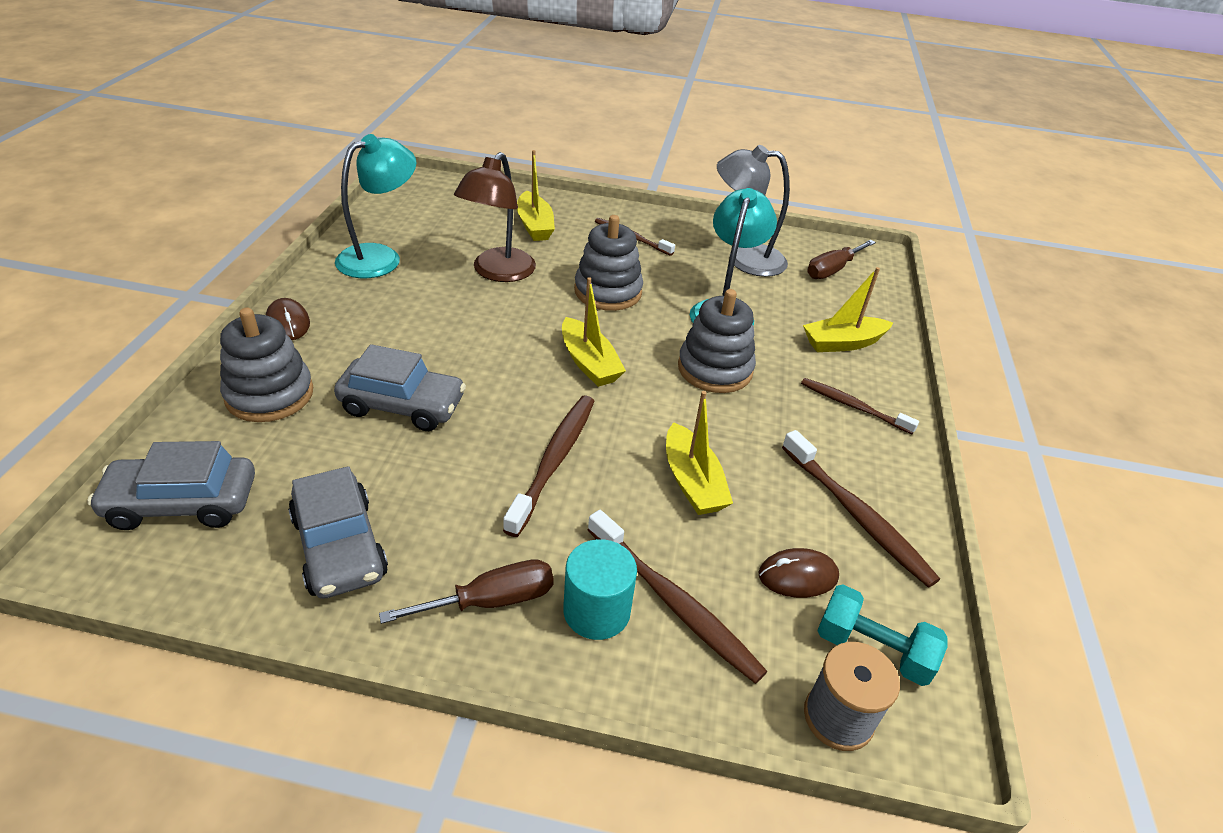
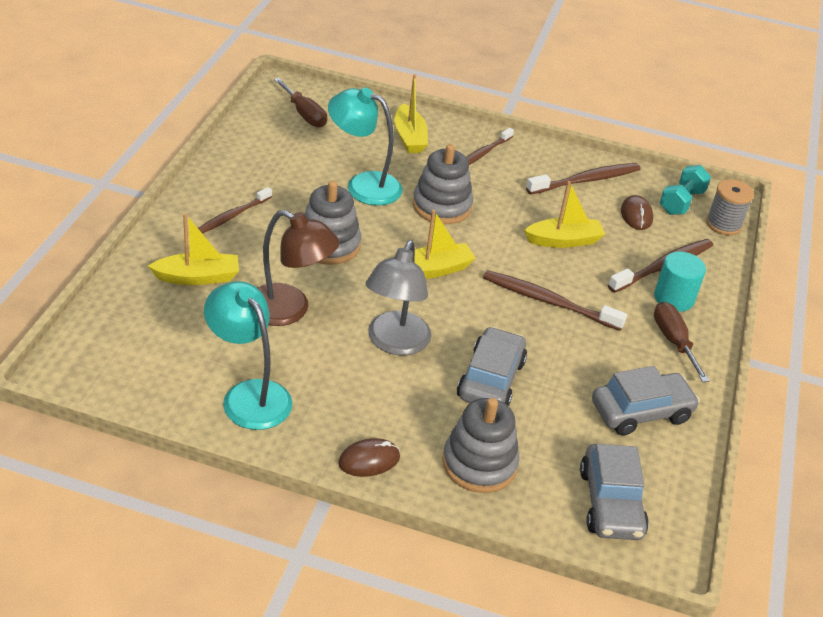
camera: 85 degrees left, 0 degrees up
grey lamp [717,145,790,277] -> grey lamp moved to [365,240,431,355]

